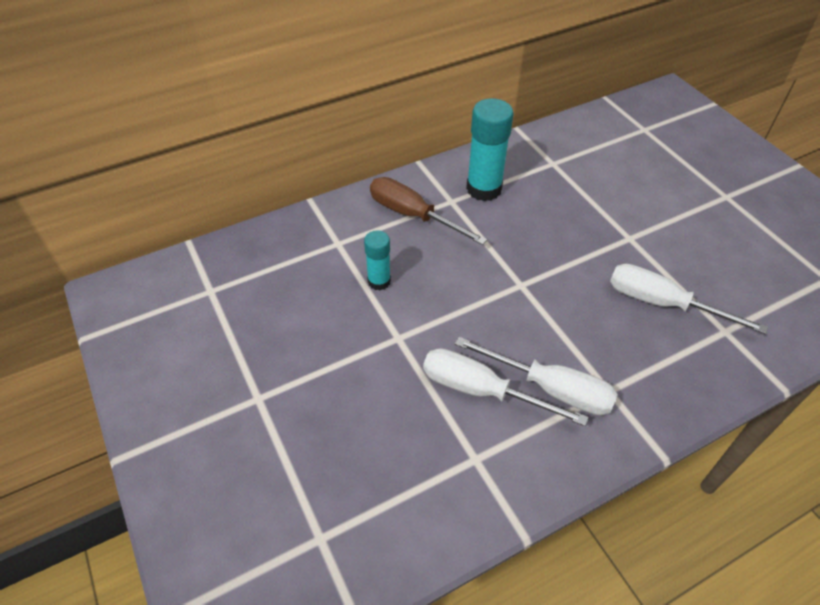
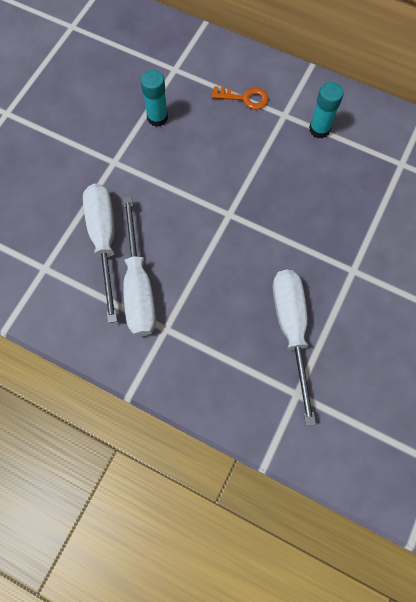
camera: 55 degrees right, 20 degrees up
brown screwdriver [370,177,487,245] -> orange key [212,86,269,109]
turquoise glue stick [466,98,514,201] -> turquoise glue stick [309,82,344,138], size x0.58

